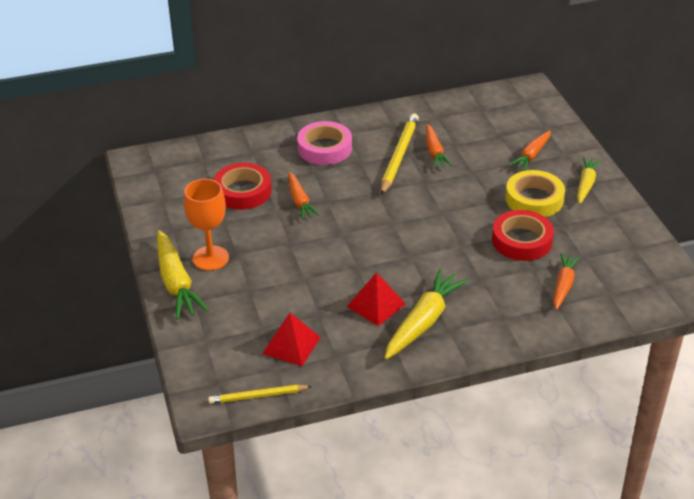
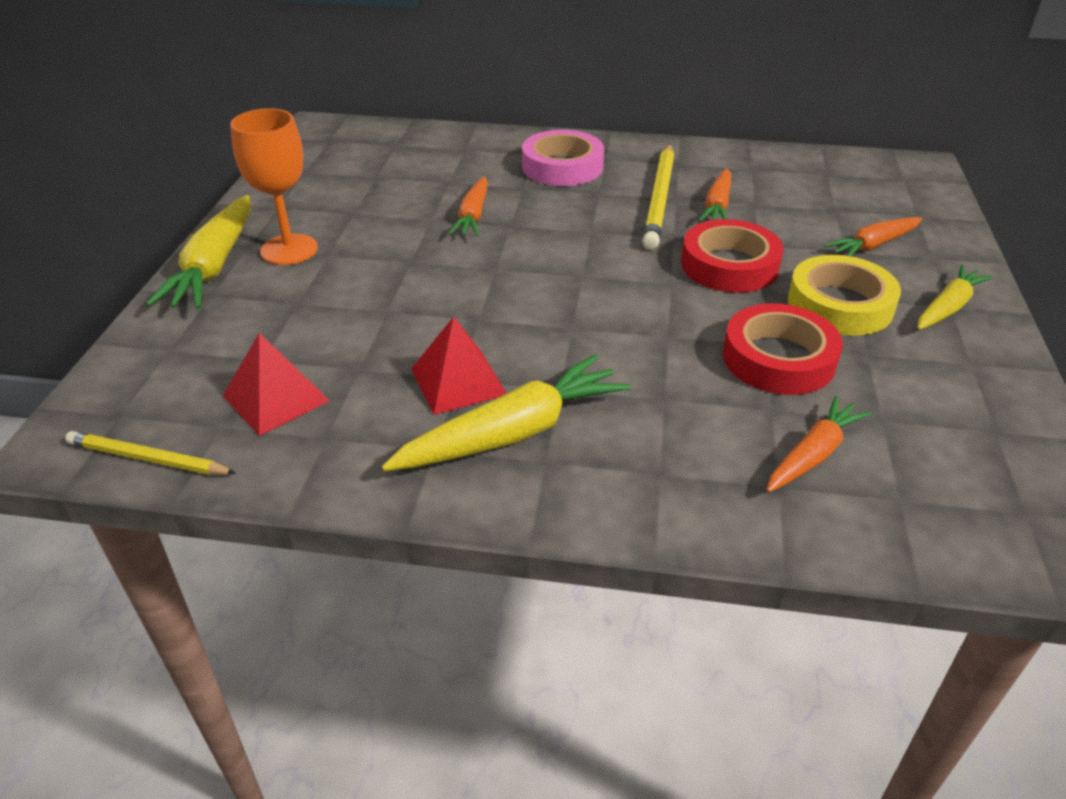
camera: 25 degrees right, 0 degrees up
red tape [214,163,272,210] -> red tape moved to [681,219,784,293]
yellow pencil [381,113,419,195] -> yellow pencil turned 150 degrees clockwise [642,144,675,250]

